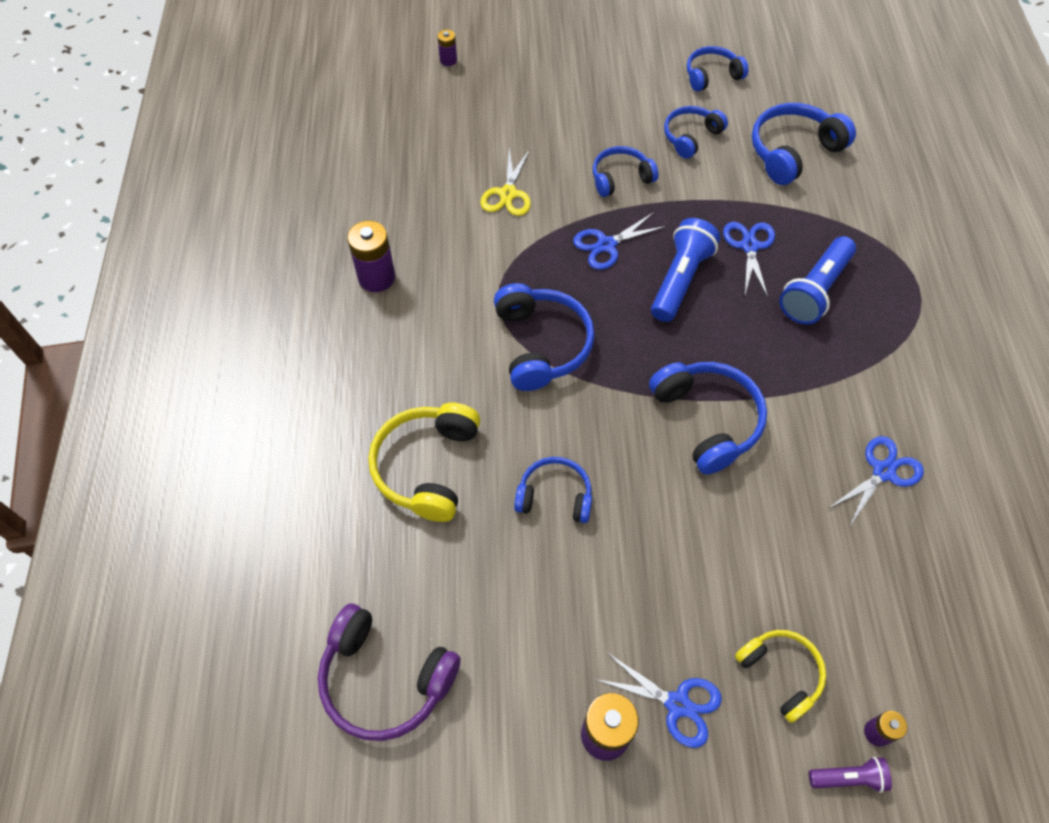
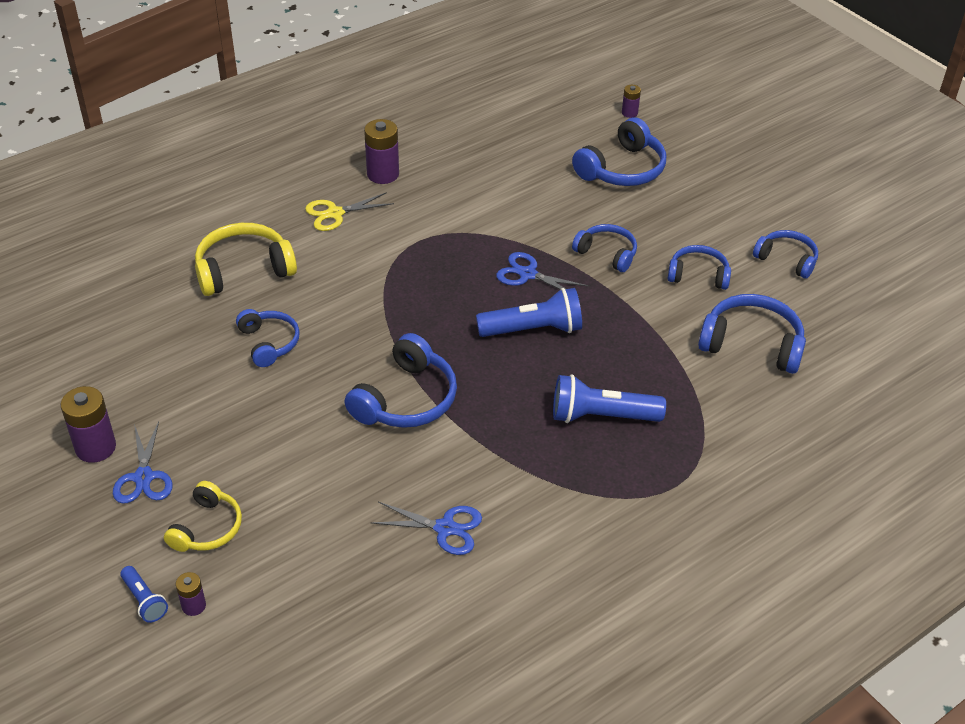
camera: 55 degrees right, 15 degrees down
purple headphones [318,604,461,741] -> none
yellow scissors [480,149,531,216] -> yellow scissors moved to [305,192,394,231]
blue headphones [494,283,595,391] -> blue headphones moved to [572,117,666,186]
blue scissors [723,222,775,298] -> none
purple flashlight [809,757,892,793] -> blue flashlight [120,566,168,623]

